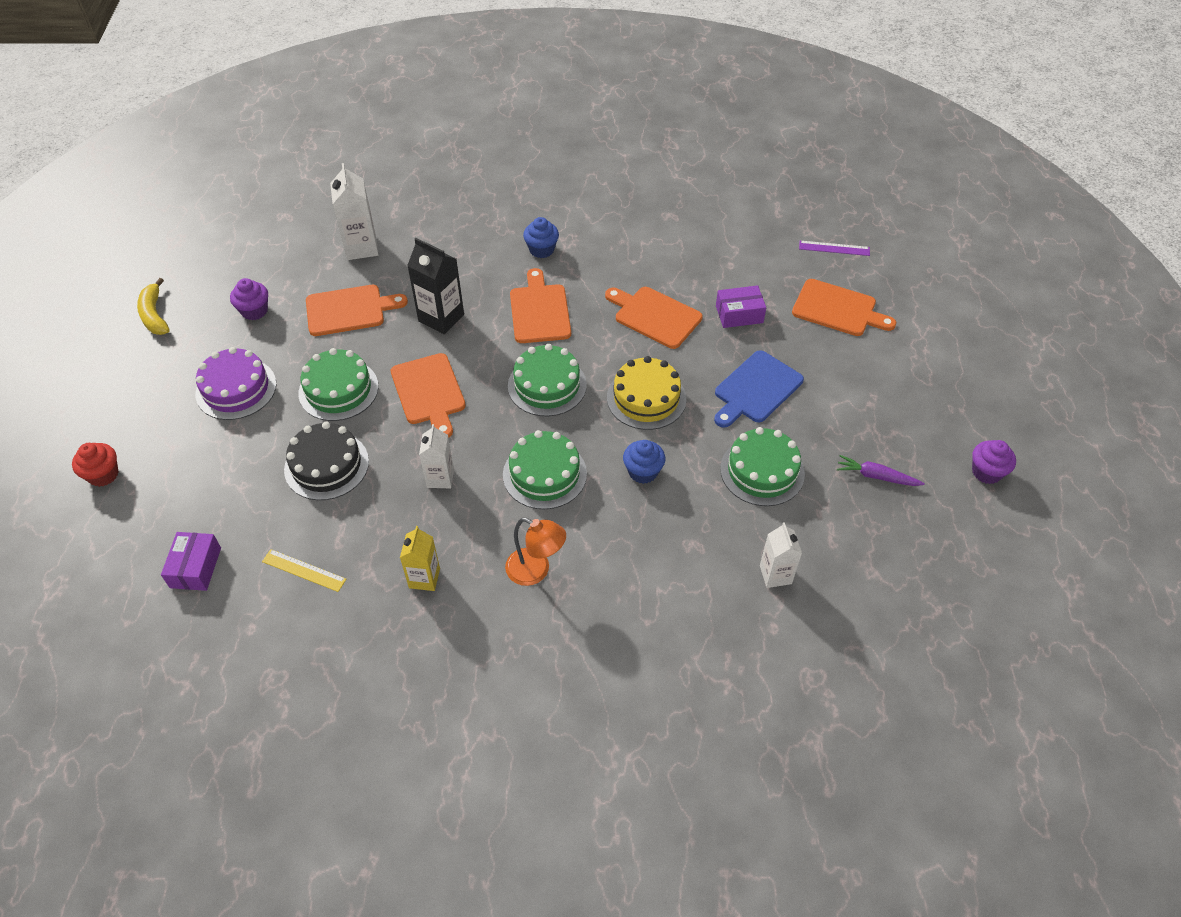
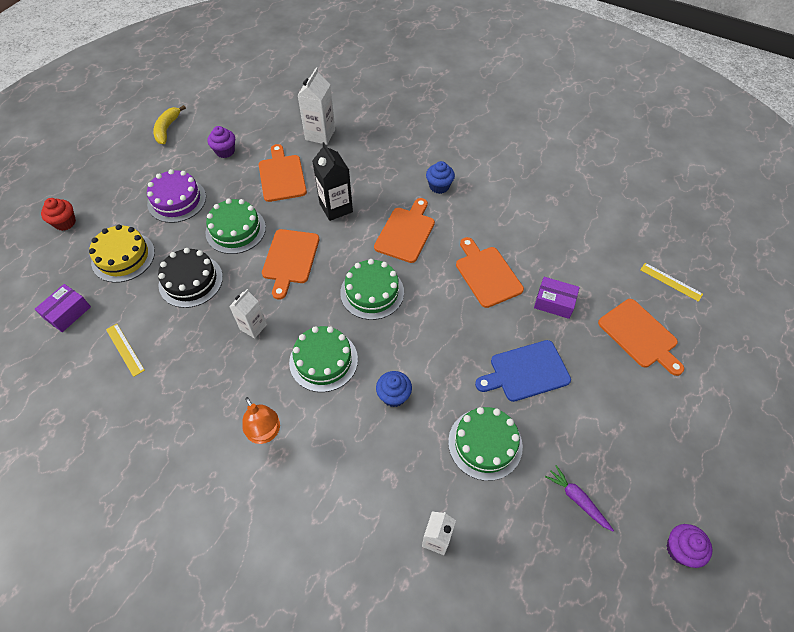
camera: 30 degrees right, 5 degrees up
orange cutting board [306,285,408,336] -> orange cutting board turned 120 degrees counterclockwise [259,144,307,202]
yellow carton [400,526,440,591] -> none
yellow cake [607,356,686,430] -> yellow cake moved to [89,224,155,283]
purple ruler [799,241,870,256] -> yellow ruler [640,263,703,302]

